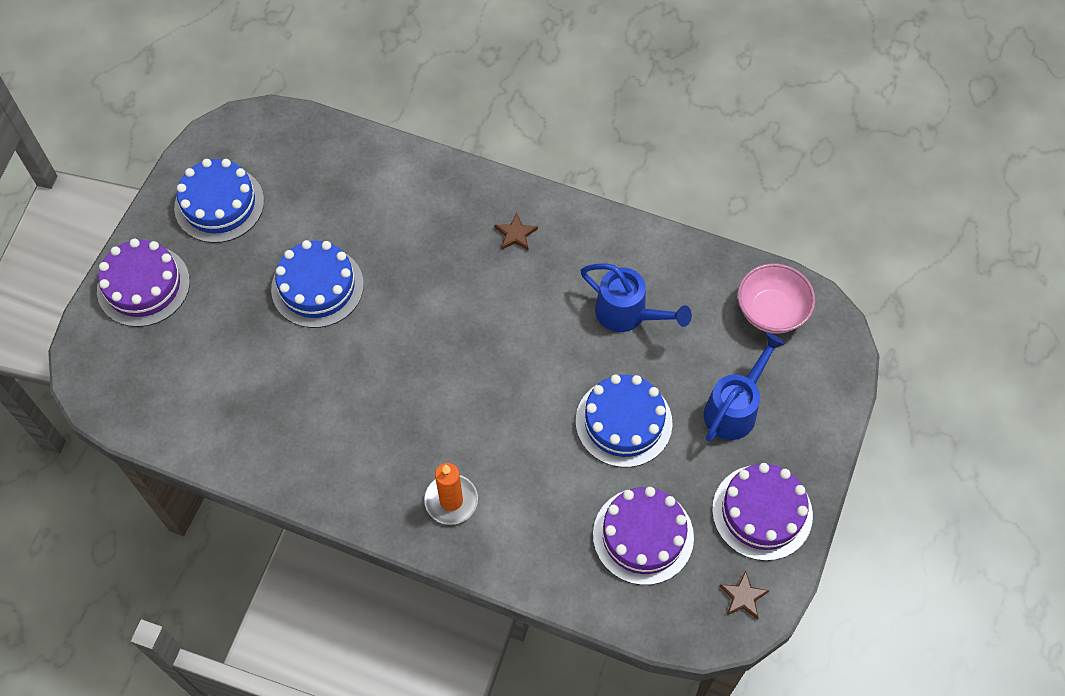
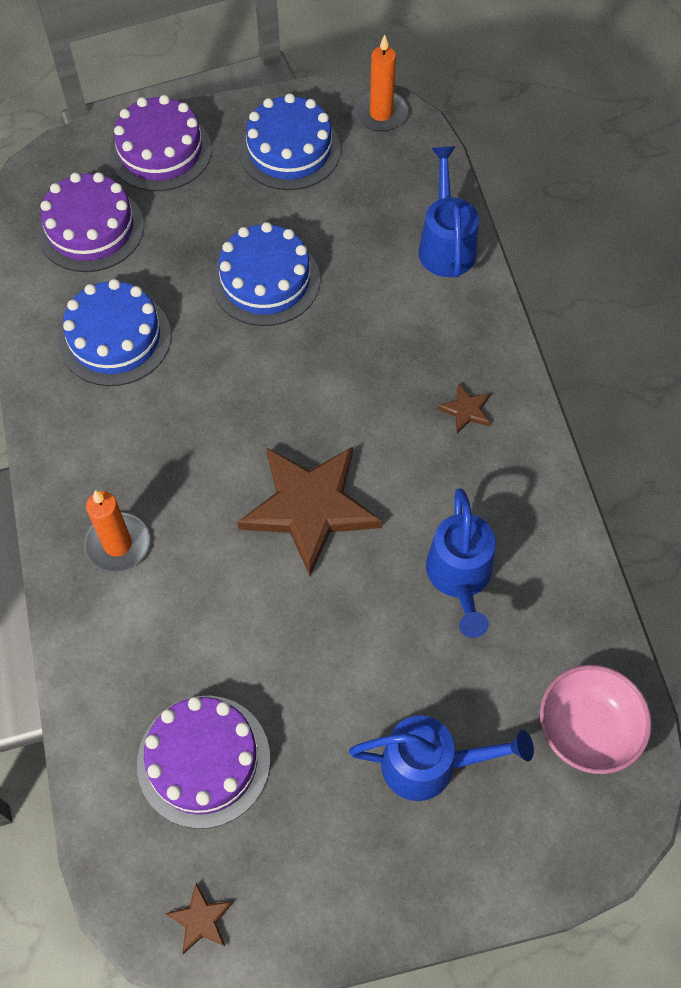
camera: 55 degrees right, 0 degrees up
blue cake [576,374,673,467] -> blue cake moved to [59,279,171,386]
purple cake [712,463,813,561] -> purple cake moved to [37,172,144,272]
none -> brown star [237,447,382,576]
none -> orange candle [355,35,408,132]
none -> blue watering can [419,146,479,277]

